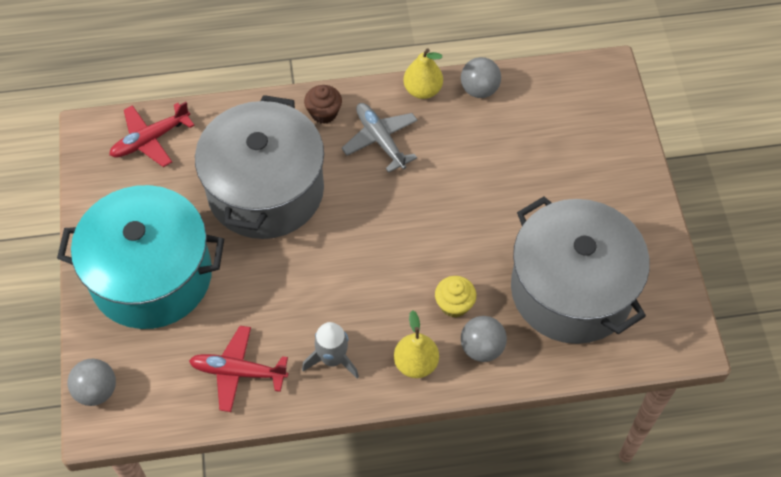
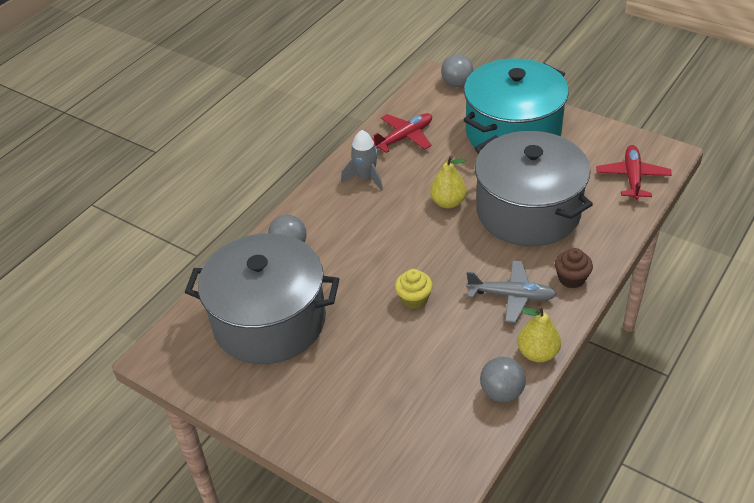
camera: 135 degrees right, 15 degrees down
yellow pear [394,310,439,378] -> yellow pear moved to [430,155,467,208]
yellow cupcake [435,276,476,317] -> yellow cupcake moved to [395,269,433,309]

